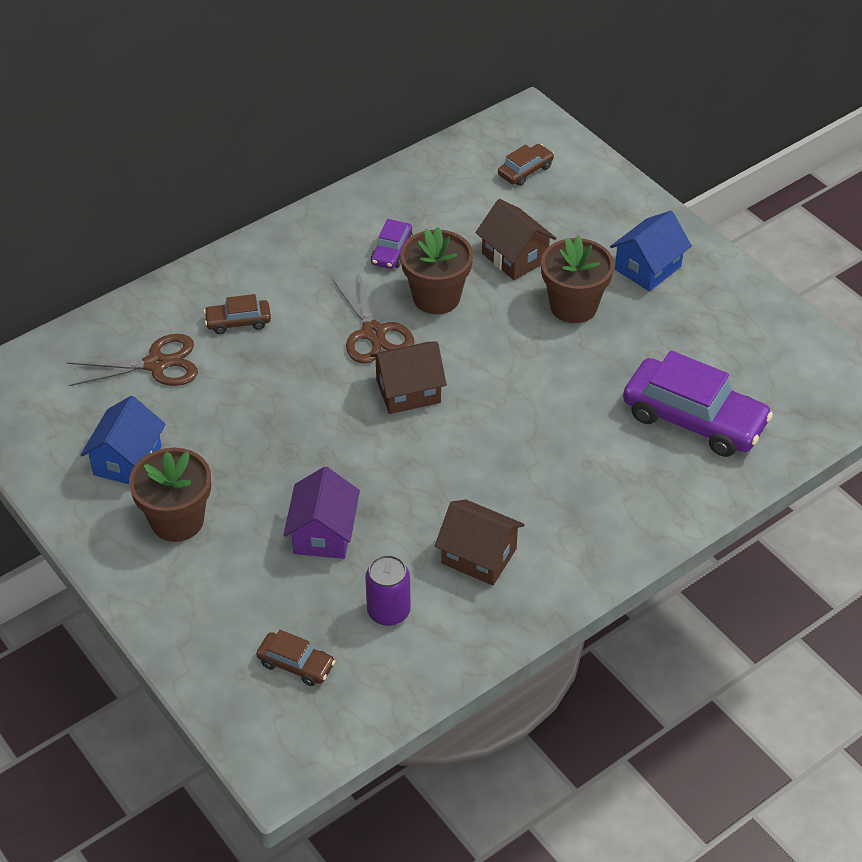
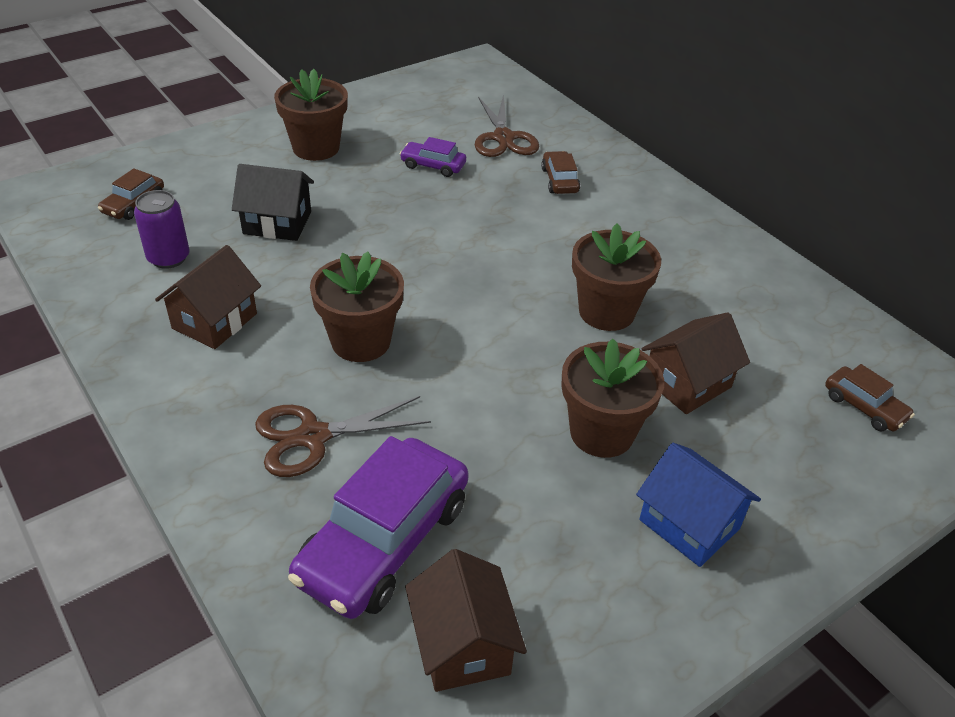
camera: 90 degrees right, 5 degrees down
blue house [81,396,166,484] -> none
purple house [284,467,360,559] -> black house [232,164,314,241]
brown scissors [332,273,414,364] -> brown scissors moved to [255,396,431,477]
brown house [370,341,447,414] -> brown house moved to [405,549,527,692]
purple car [371,219,413,269] -> purple car moved to [400,137,466,177]
none -> brown flower pot [310,252,404,362]

